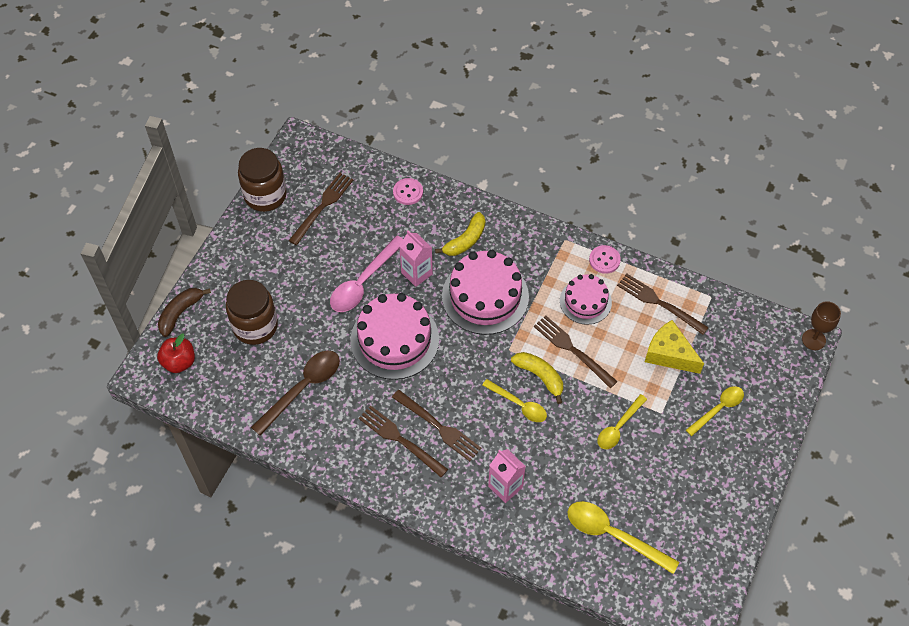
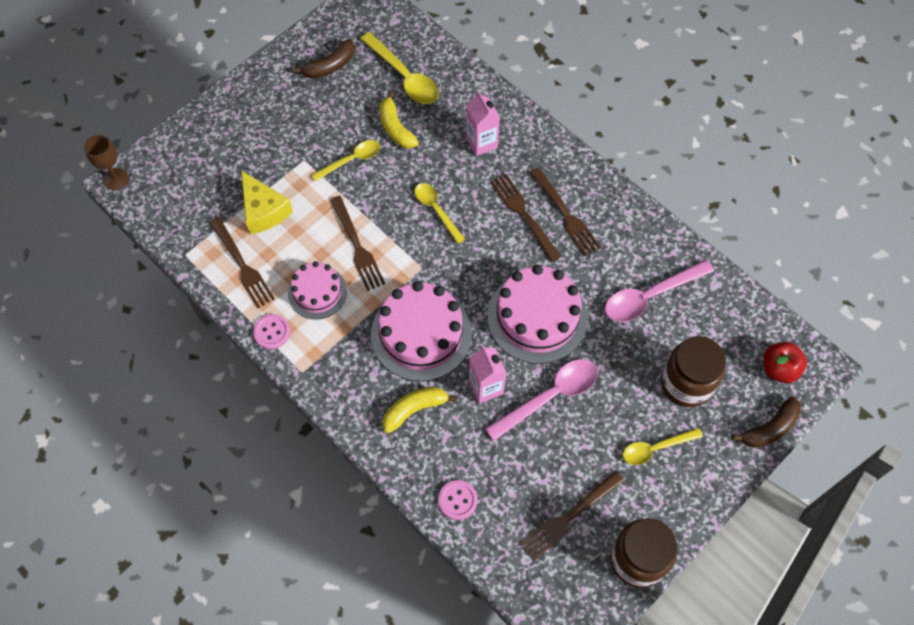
camera: 160 degrees left, 5 degrees up
brown spoon [251,351,340,436] -> pink spoon [605,260,714,322]
yellow banana [511,352,563,404] -> yellow banana moved to [379,91,419,149]
yellow spoon [686,386,744,436] -> yellow spoon moved to [623,428,703,465]
none -> brown banana [293,39,355,79]

